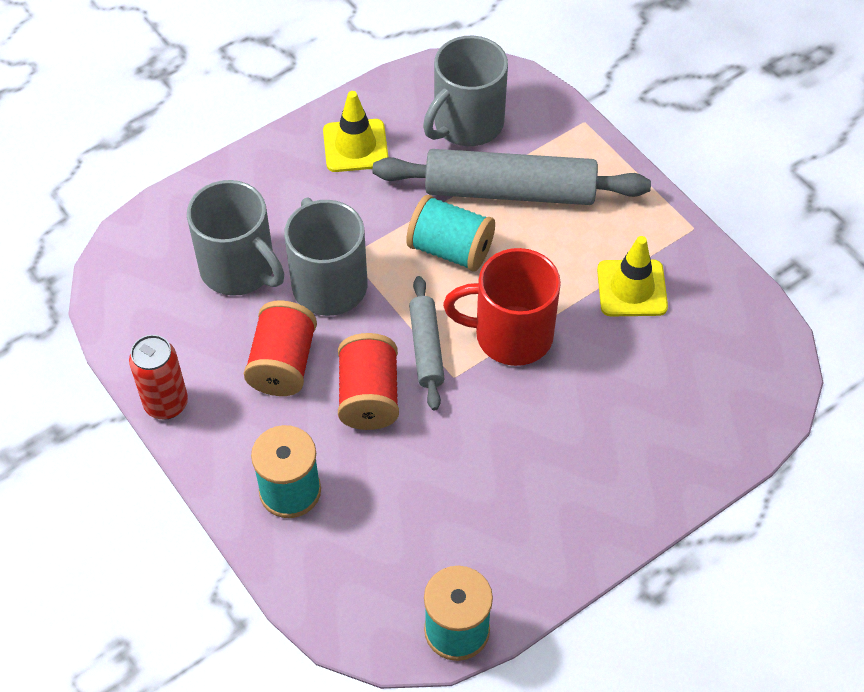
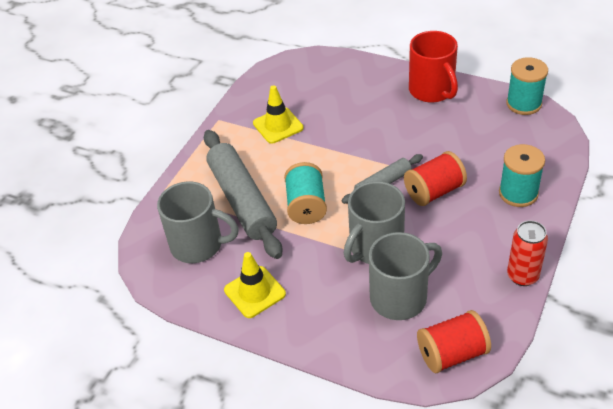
camera: 115 degrees left, 10 degrees down
grey mug [187,180,284,296] -> grey mug turned 45 degrees clockwise [369,232,442,320]
red spool [243,300,317,396] -> red spool moved to [417,310,491,373]
red mug [443,248,561,366] -> red mug moved to [409,31,458,103]

